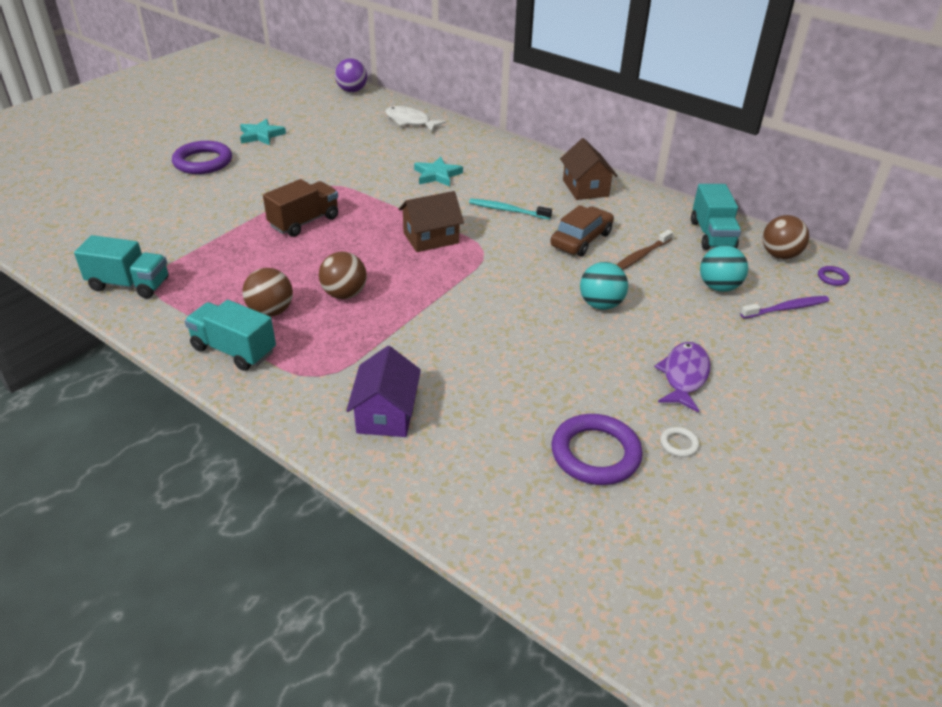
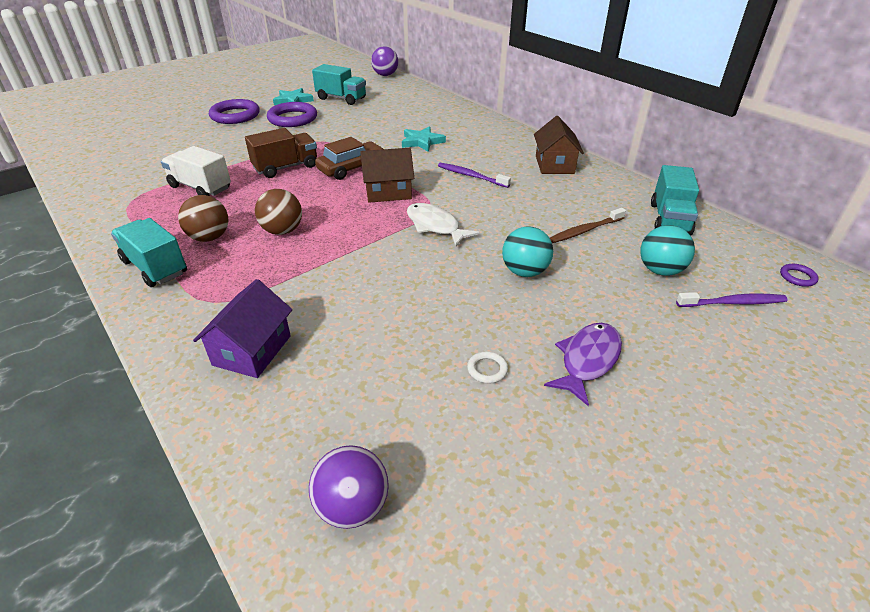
camera: 15 degrees right, 0 degrees up
turquoise truck [74,235,169,298] -> turquoise truck moved to [312,64,366,105]
white fish [385,106,446,132] -> white fish moved to [407,203,480,247]
turquoise toothbrush [469,199,552,220] -> purple toothbrush [438,163,511,188]
brown car [550,205,614,256] -> brown car moved to [315,137,384,180]
purple ring [551,414,643,485] -> purple ring moved to [267,102,317,127]
white ring [660,427,700,457] -> white ring moved to [467,351,508,383]
brown ball [763,215,809,259] -> none
none -> white truck [161,146,231,196]
none -> purple ball [309,445,389,529]

